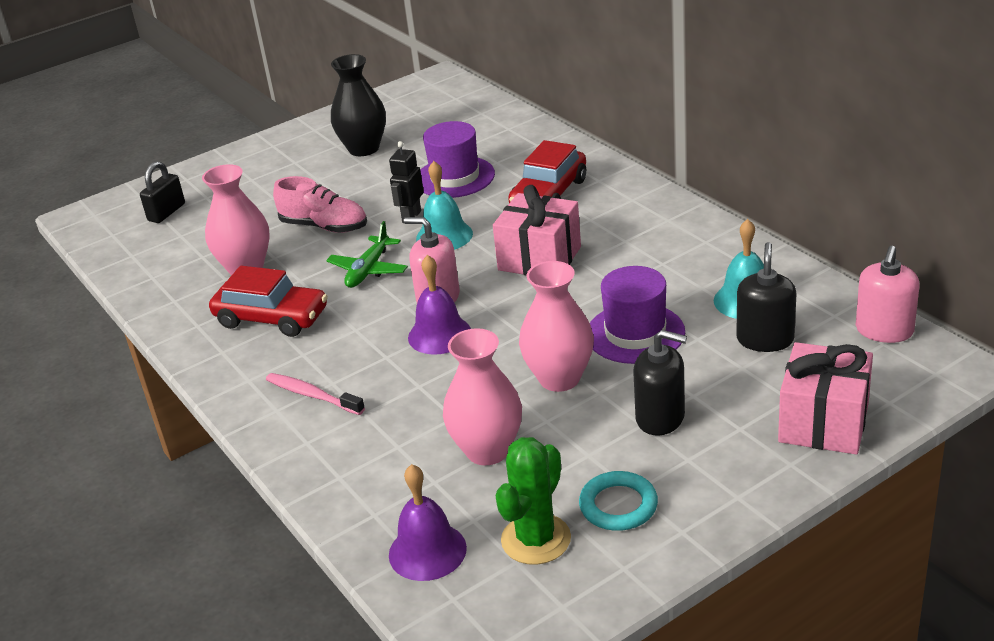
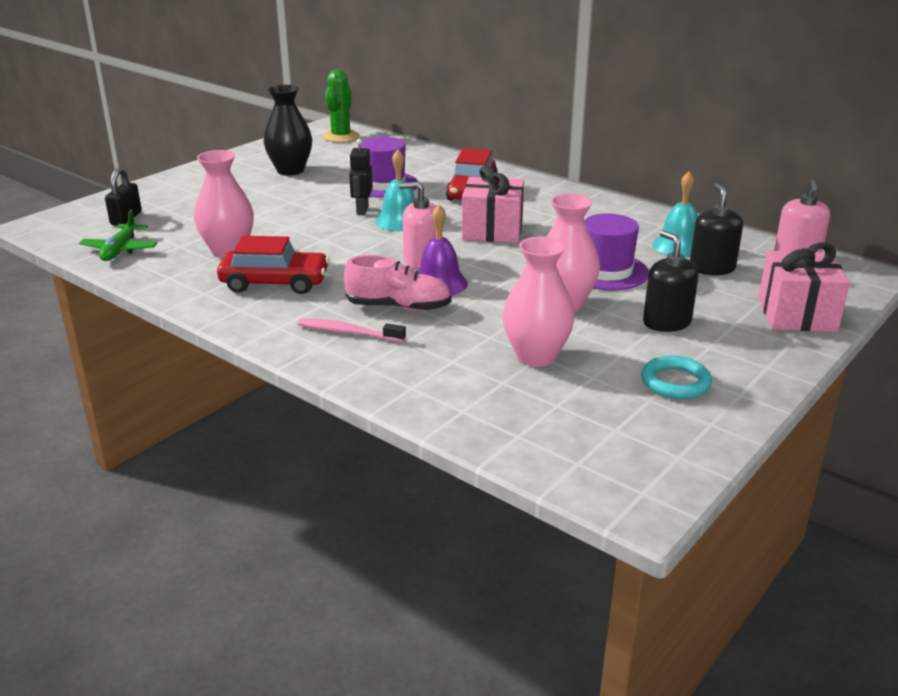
camera: 20 degrees left, 5 degrees down
pink shoe [273,176,367,233] -> pink shoe moved to [344,255,451,311]
green plane [326,221,408,288] -> green plane moved to [79,209,158,261]
purple bell [389,464,467,581] -> none
green cactus [496,437,571,565] -> green cactus moved to [323,70,359,142]
black soap dispenser [633,330,687,436] -> black soap dispenser turned 120 degrees counterclockwise [643,230,699,332]

